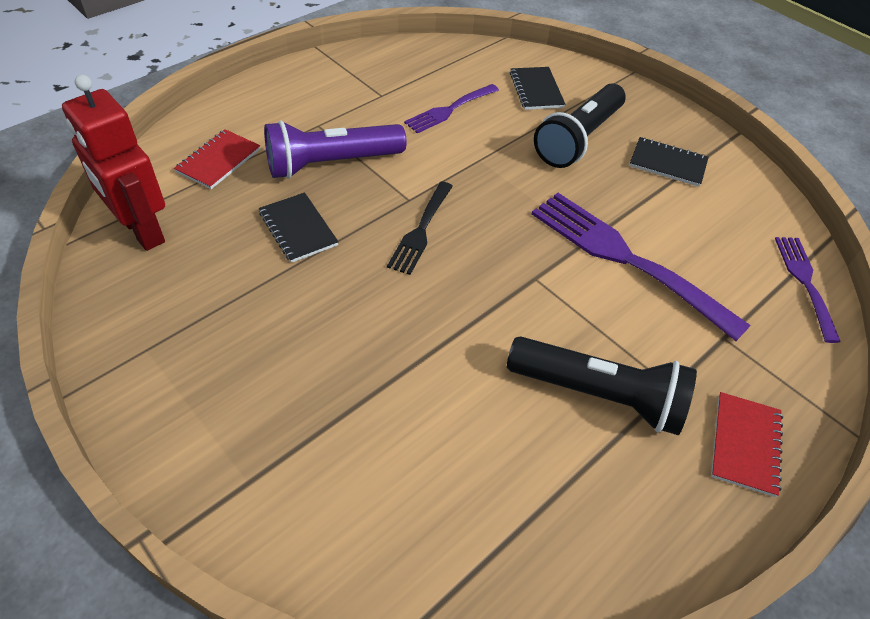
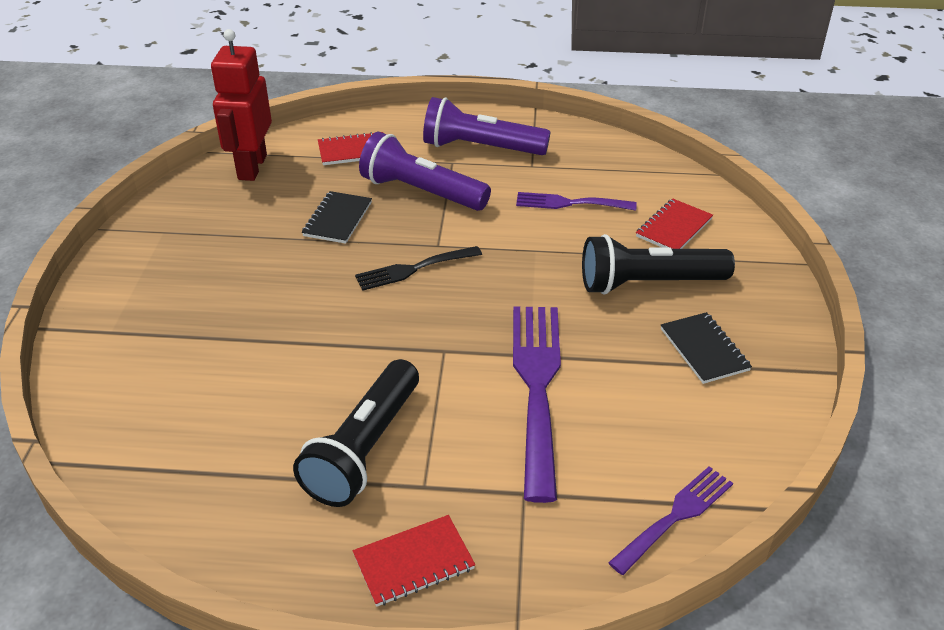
camera: 50 degrees right, 10 degrees down
black flashlight [507,336,697,435] -> black flashlight turned 45 degrees clockwise [293,359,419,507]
black notebook [510,67,566,110] -> red notebook [636,198,713,249]
none -> purple flashlight [423,97,550,155]

